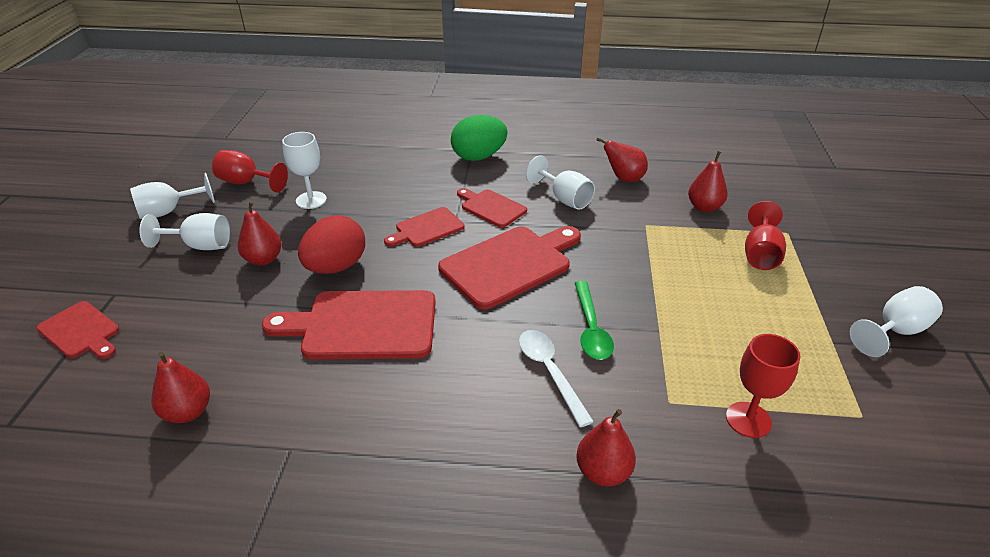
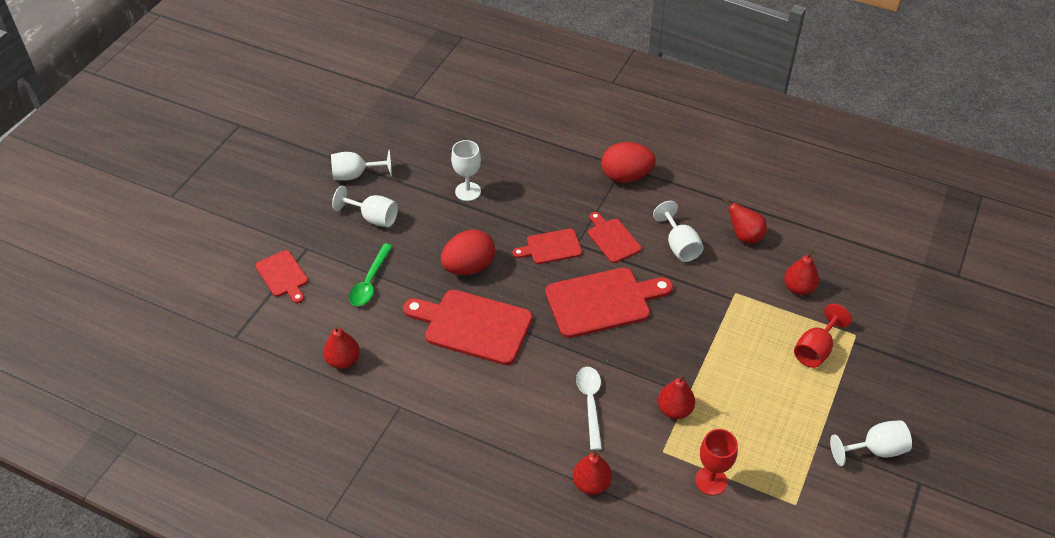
camera: 20 degrees right, 10 degrees up
red goblet [212,150,288,192] -> none
red pear [238,201,282,266] -> red pear moved to [658,374,695,419]
green egg [451,115,508,161] -> red egg [601,142,656,183]
green spoon [575,281,614,360] -> green spoon moved to [349,244,393,306]

